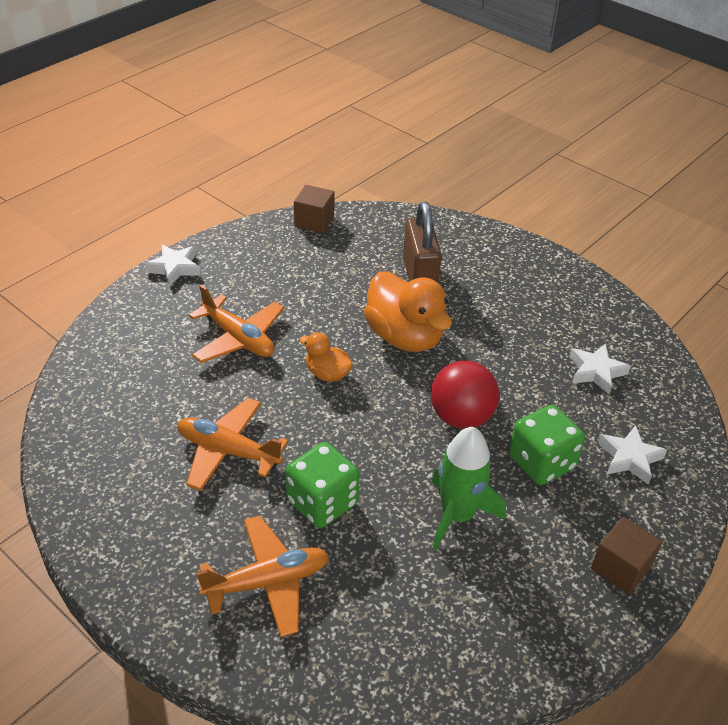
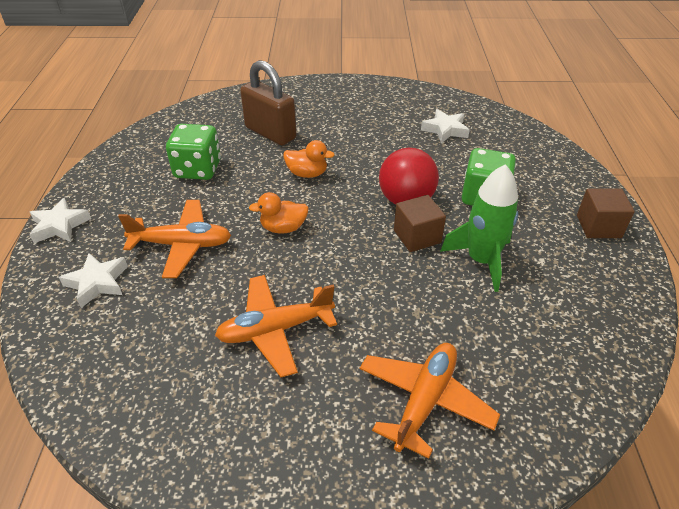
camera: 40 degrees left, 0 degrees up
green dice [285,442,360,528] -> green dice moved to [166,124,221,180]
brown cube [294,185,335,233] -> brown cube moved to [394,195,446,252]
orange duck [364,271,452,352] -> orange duck [283,140,335,178], size x0.52
white star [598,425,667,484] -> white star moved to [59,253,128,308]

